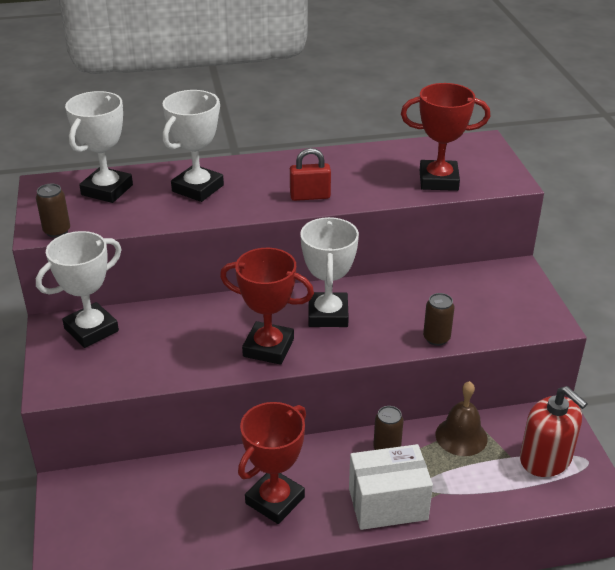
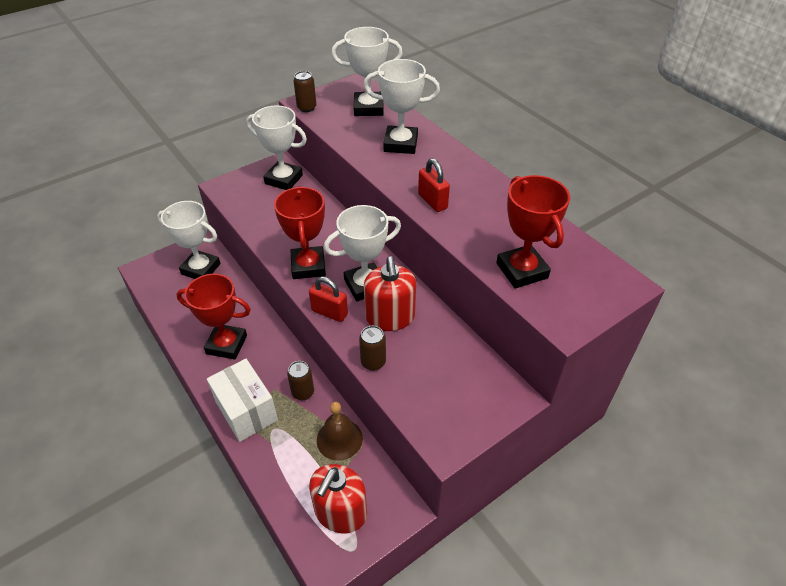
camera: 65 degrees right, 10 degrees up
none -> white trophy [157,201,221,279]
none -> red padlock [309,277,348,322]
none -> red soap dispenser [364,256,416,331]

